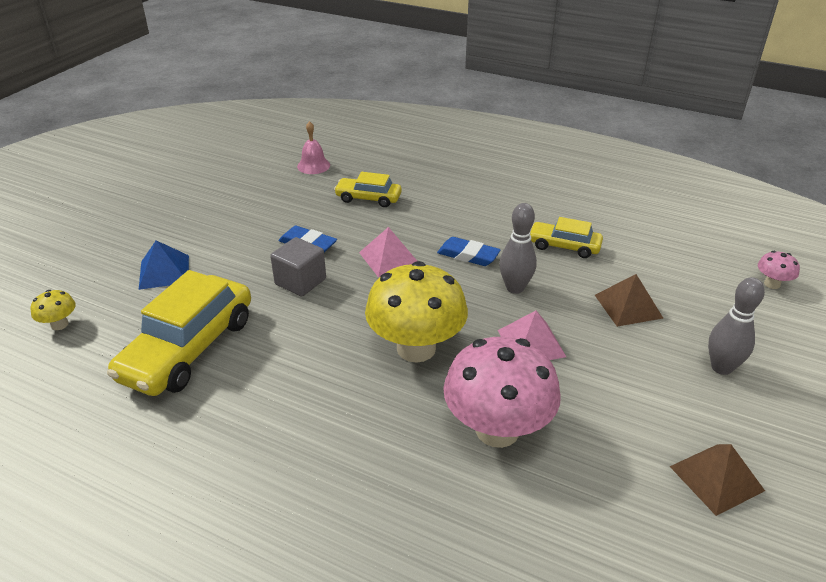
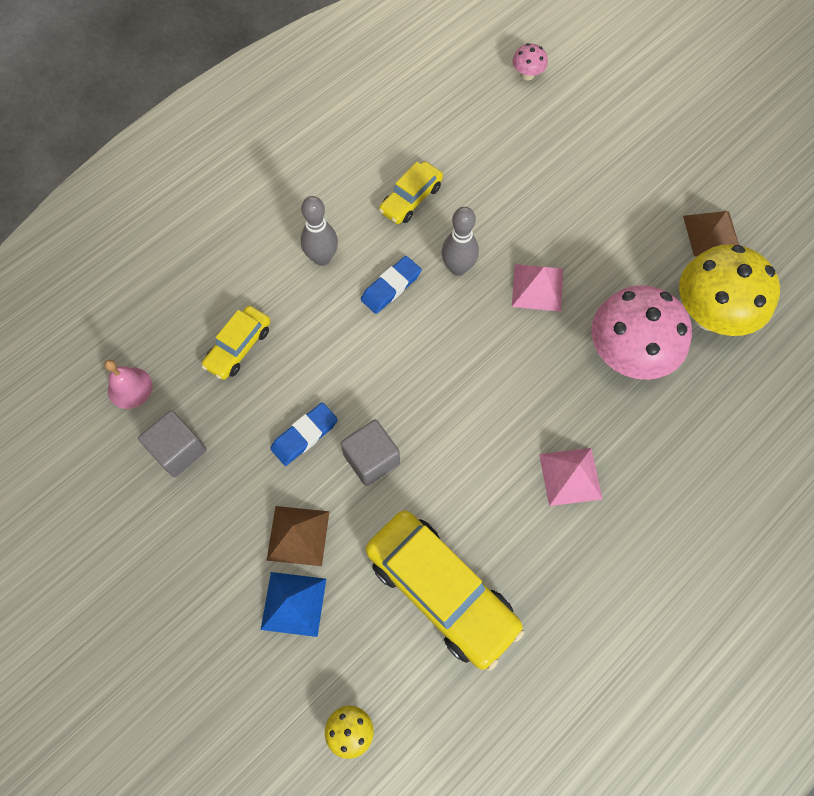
camera: 70 degrees left, 30 degrees up
pink pyramid [359,227,417,277] -> pink pyramid moved to [539,448,603,506]
yellow mushroom [365,261,468,363] -> yellow mushroom moved to [679,244,780,336]
brown pyramid [595,274,663,327] -> brown pyramid moved to [266,506,330,566]
grey bowling pin [708,277,765,375] -> grey bowling pin moved to [300,196,338,266]
none -> grey cube [138,410,206,477]

